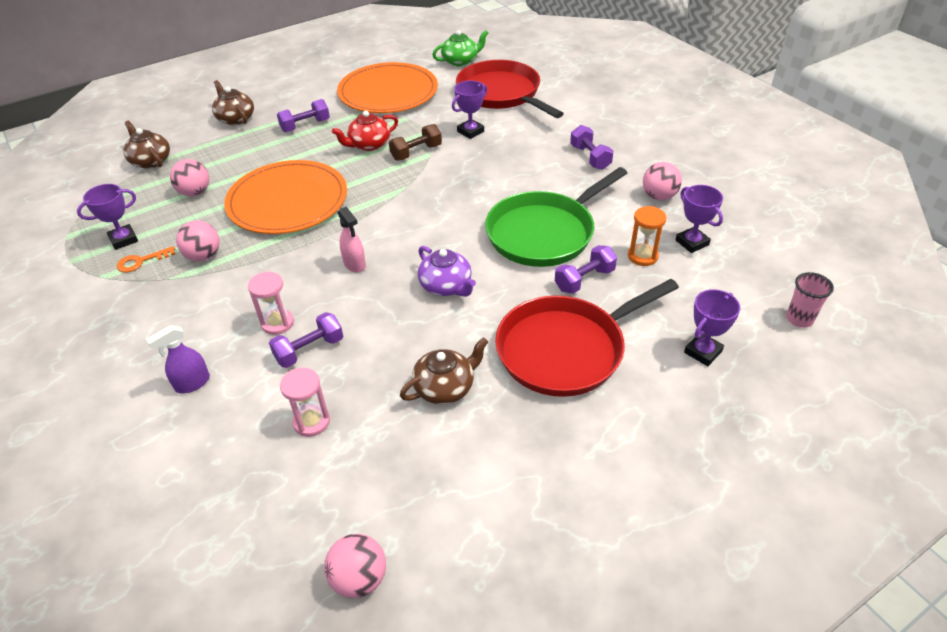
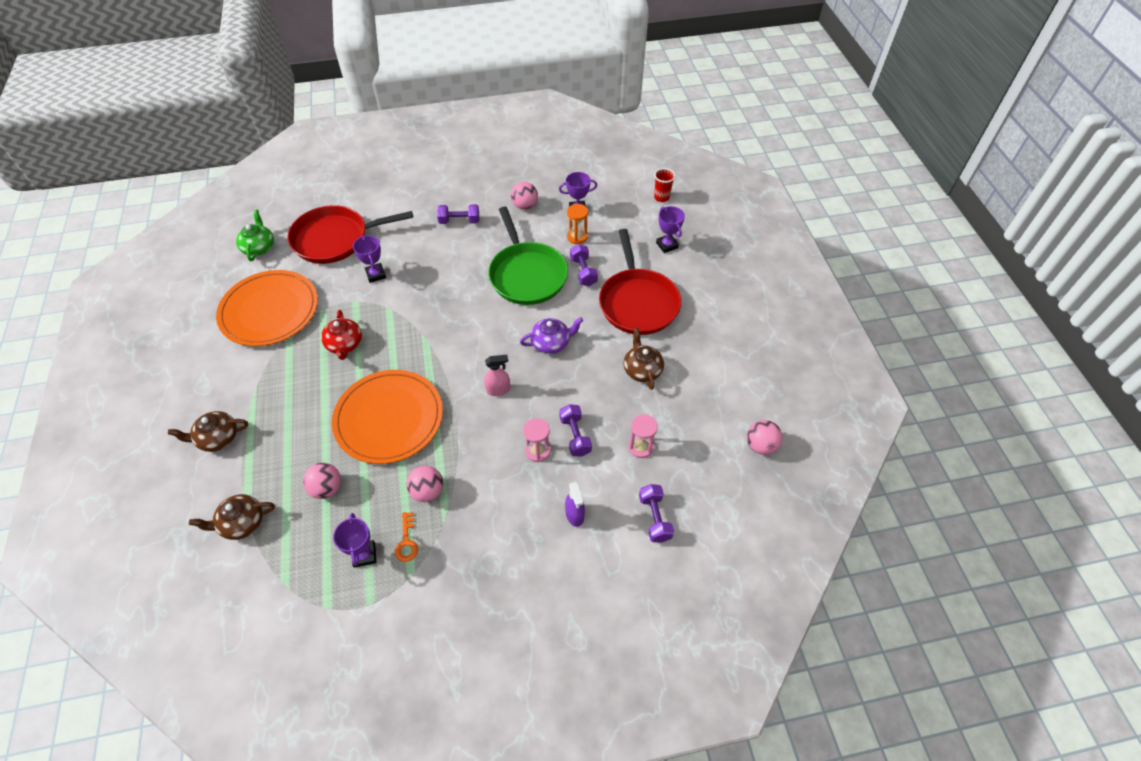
camera: 70 degrees left, 10 degrees up
purple dumbbell [277,99,330,132] -> purple dumbbell moved to [639,484,674,543]
brown dumbbell [389,124,442,161] -> none
pink cup [786,272,834,328] -> red cup [654,168,675,202]

